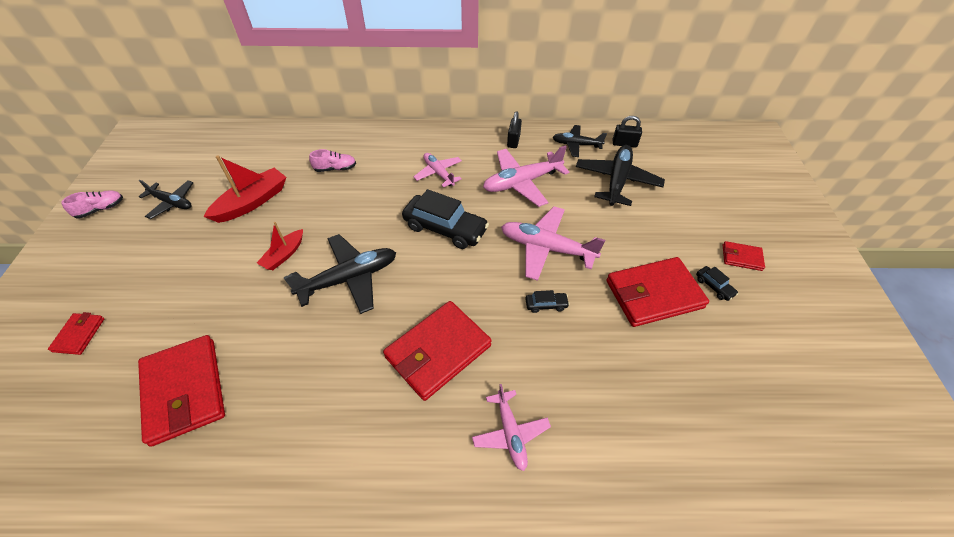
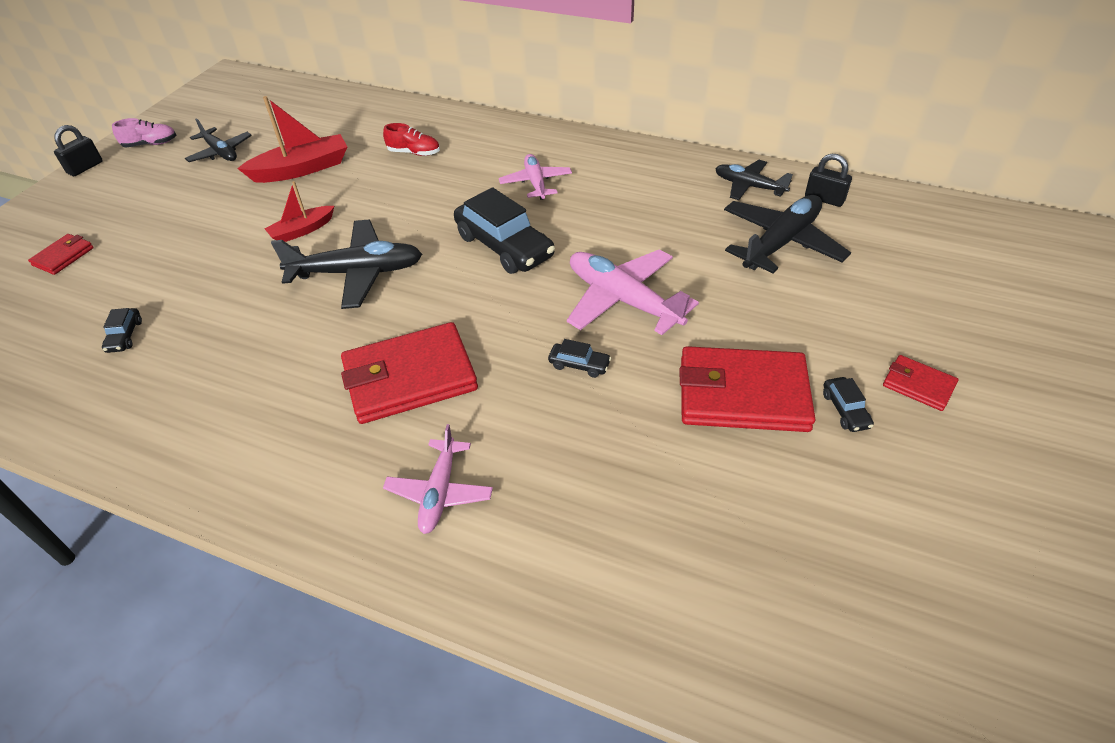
camera: 25 degrees right, 5 degrees down
red wallet [138,335,225,447] -> black car [102,308,142,353]
pink shoe [309,149,356,172] -> red shoe [383,123,440,156]
pink plane [483,146,569,207] -> none
black padlock [507,111,522,148] -> black padlock moved to [54,125,103,176]

